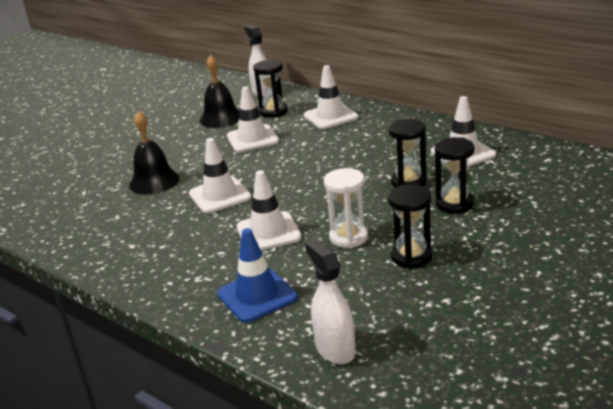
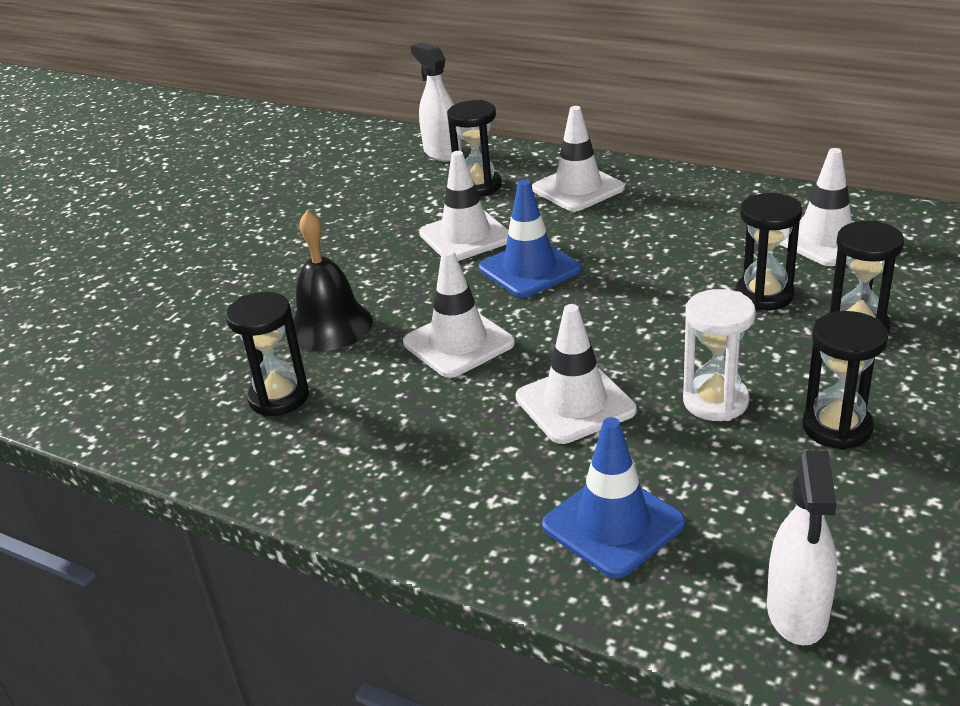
camera: 10 degrees left, 5 degrees up
black bell [200,55,239,128] -> none
white spray bottle [305,239,356,364] -> white spray bottle turned 135 degrees counterclockwise [767,451,837,645]
none -> black hourglass [226,292,309,416]
none -> blue traffic cone [479,180,581,298]

